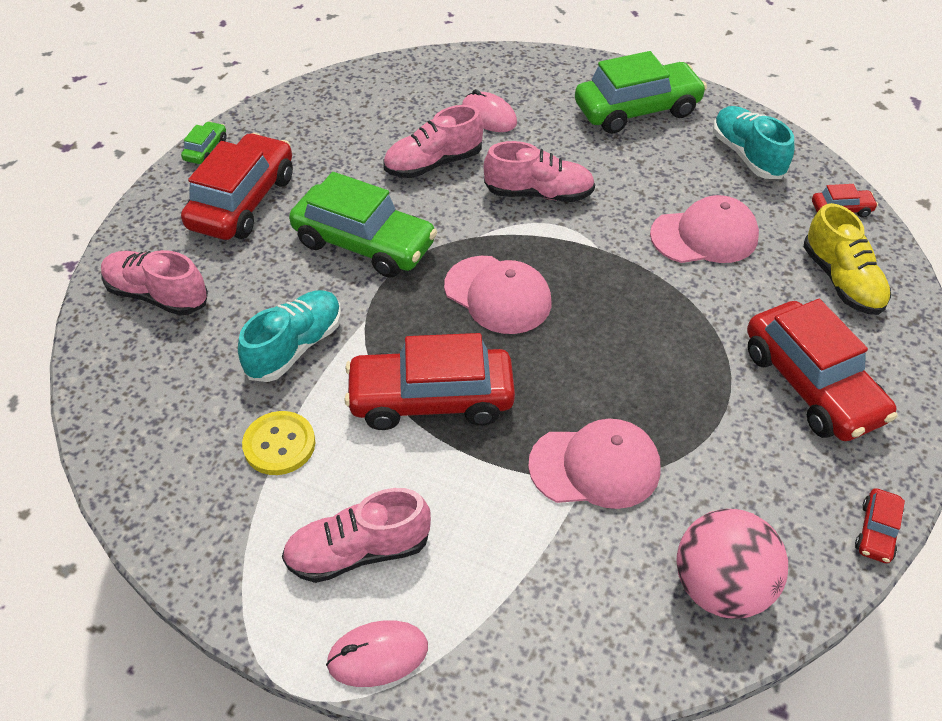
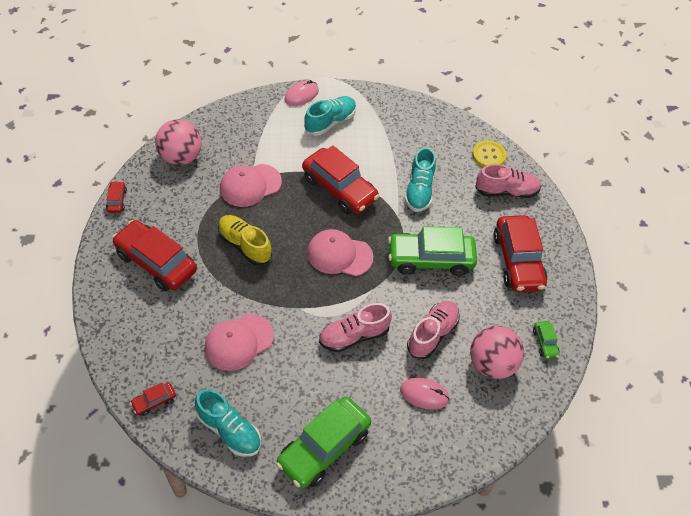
camera: 150 degrees right, 5 degrees up
green car [181,121,227,164] -> green car moved to [533,321,559,359]
yellow button [242,411,315,475] -> yellow button moved to [472,141,506,167]
pink shoe [282,488,431,583] -> turquoise shoe [304,96,356,136]
red car [344,333,515,430] -> red car turned 75 degrees clockwise [302,145,379,214]
yellow shoe [804,203,891,315] -> yellow shoe moved to [218,215,272,266]
none -> pink ball [470,326,524,379]

